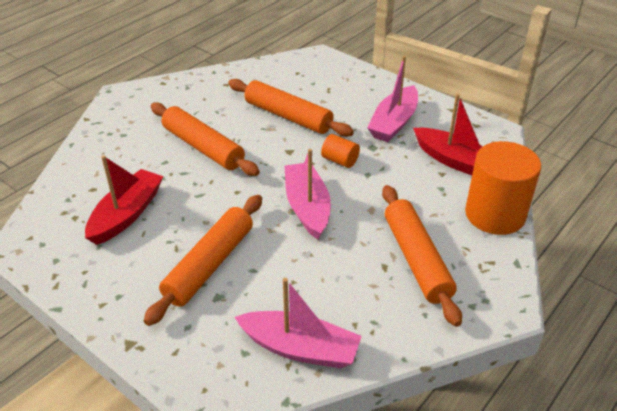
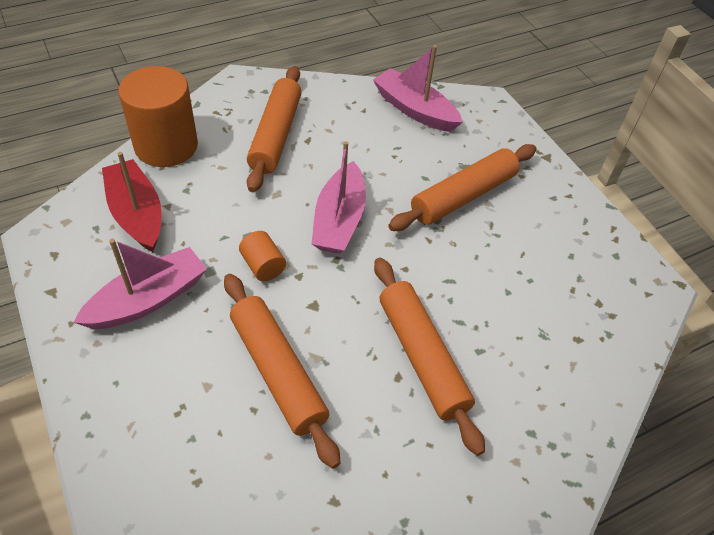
camera: 160 degrees left, 10 degrees up
red boat [85,155,164,245] -> none

